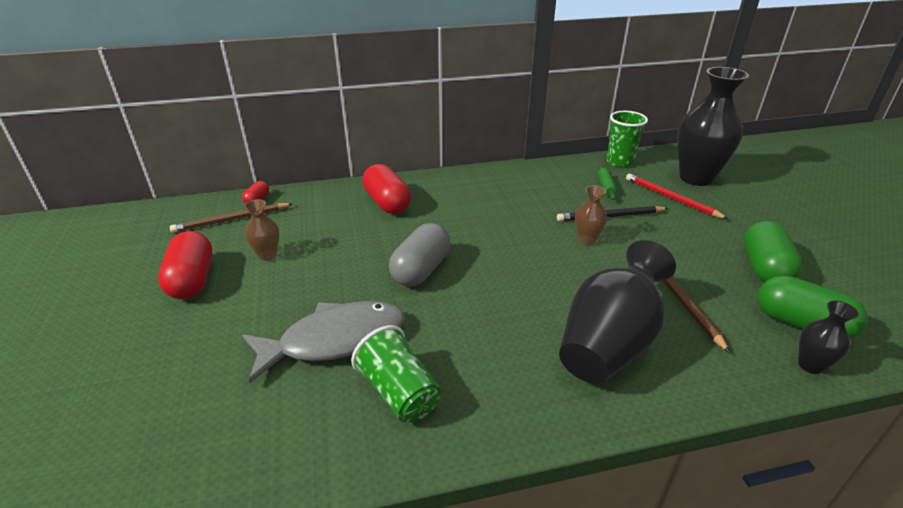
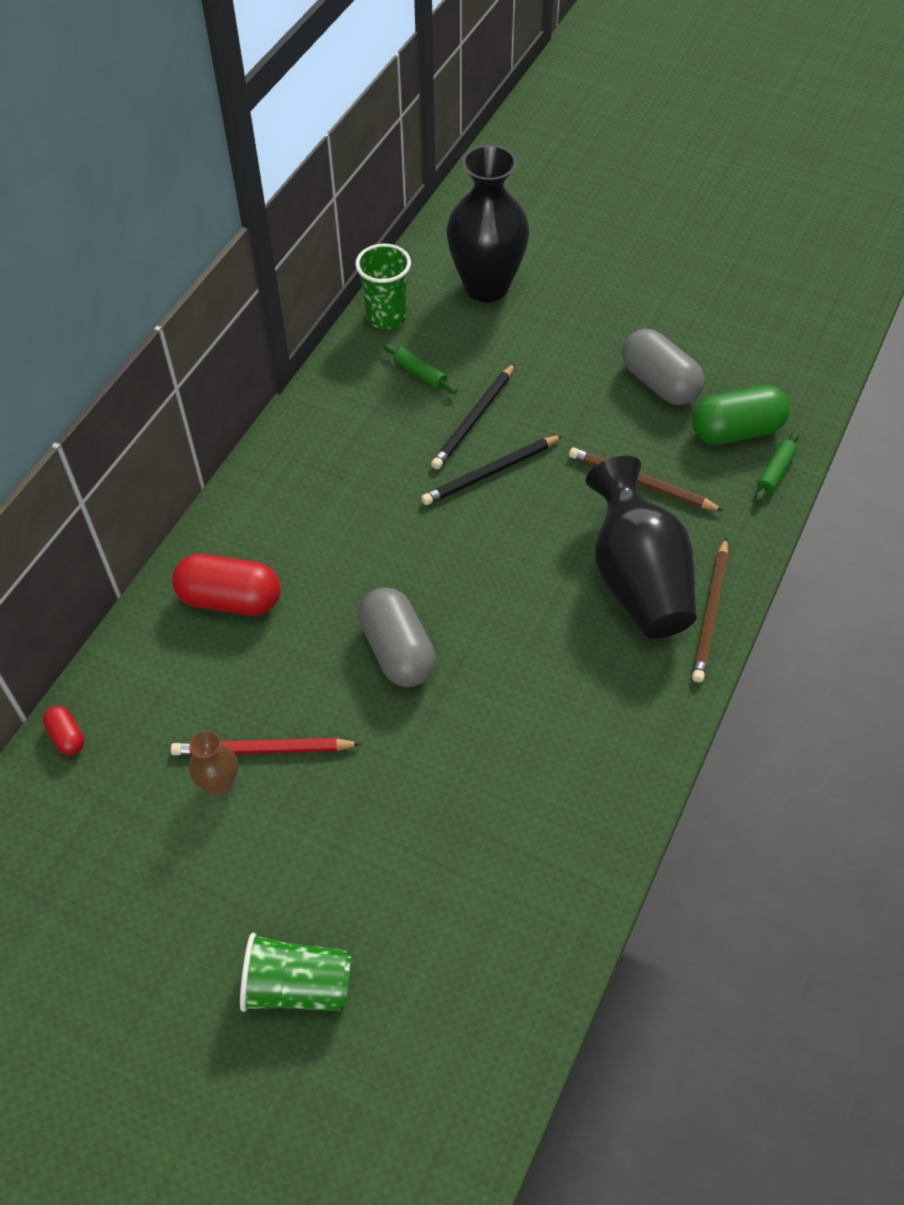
camera: 50 degrees left, 20 degrees up
red capsule [158,231,212,299] -> none
brown pencil [170,203,293,233] -> brown pencil moved to [692,538,728,683]
grey fish [242,301,405,383] -> none
green cup [351,325,441,422] -> green cup moved to [240,932,351,1012]
brown vase [575,185,607,245] -> black pencil [421,435,563,505]
red pencil [626,174,728,219] -> red pencil moved to [171,738,361,756]
green capsule [744,221,802,282] -> grey capsule [622,329,705,405]
black vase [798,301,859,374] -> green rolling pin [755,432,799,502]

